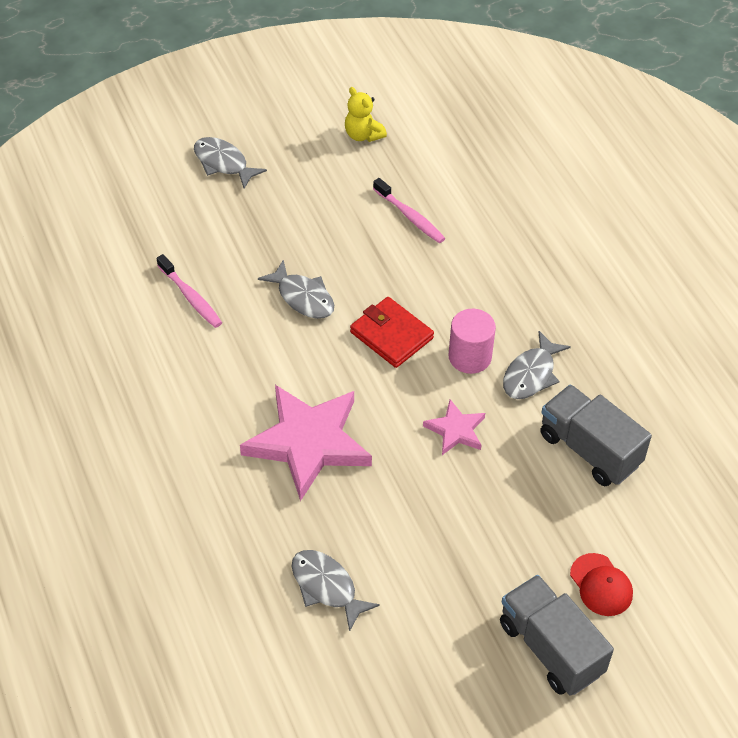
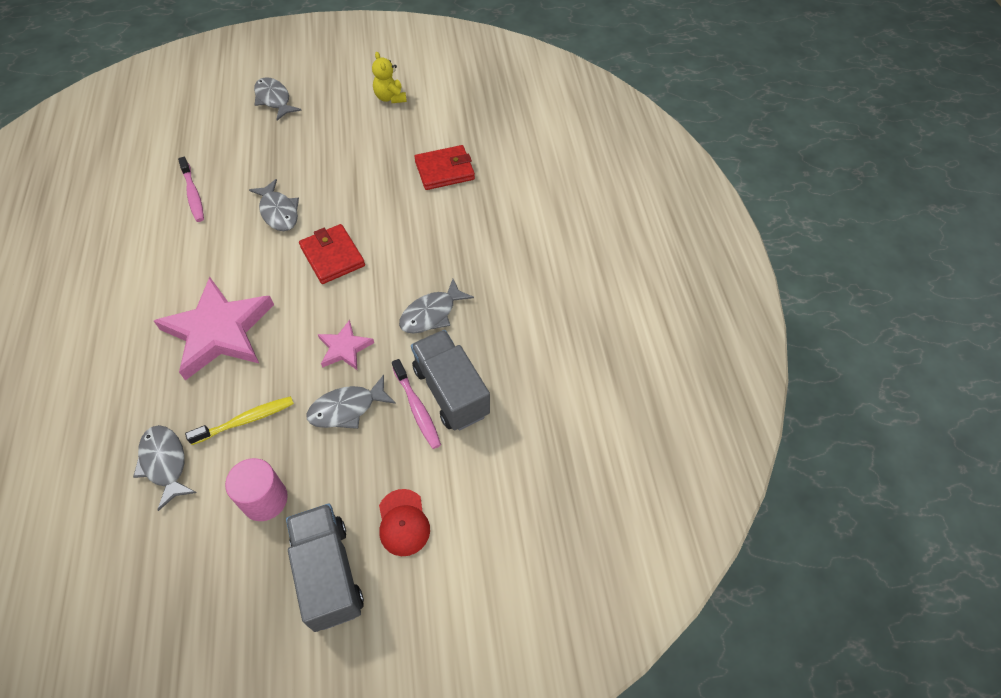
camera: 15 degrees right, 5 degrees up
pink toothbrush [373,178,445,243] -> pink toothbrush moved to [392,359,441,449]
pink cylinder [448,309,496,374] -> pink cylinder moved to [225,458,288,521]
none -> yellow toothbrush [185,396,294,445]
none -> grey fish [307,375,396,429]
none -> red wallet [414,145,475,190]

